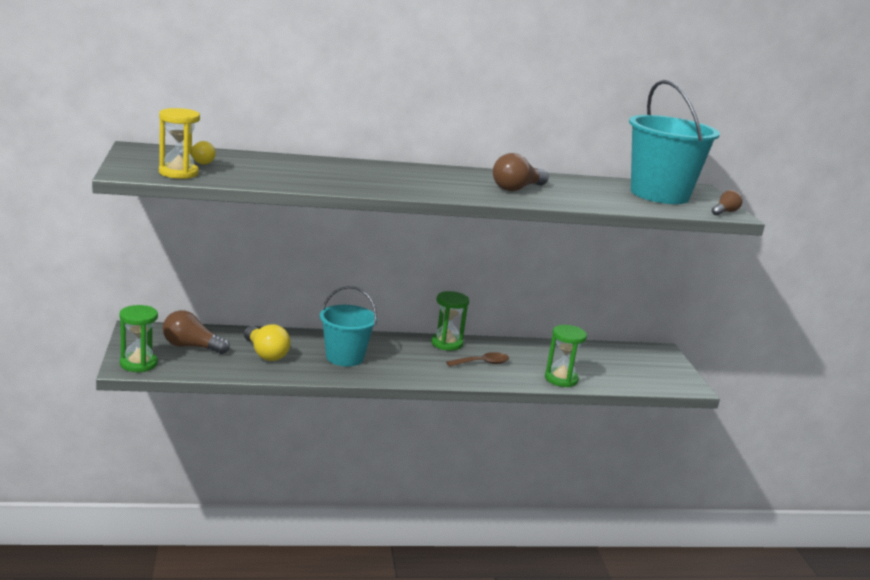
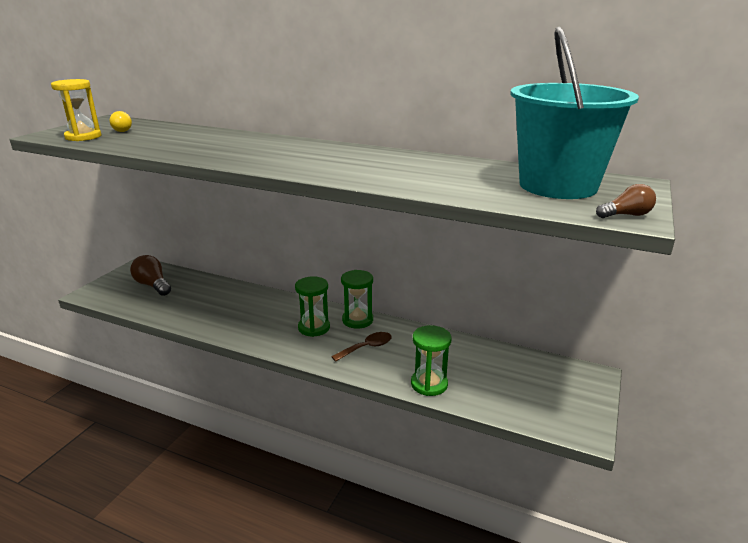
camera: 35 degrees right, 5 degrees up
green hourglass [119,305,158,372] -> green hourglass moved to [295,276,330,337]
yellow light bulb [244,324,291,361] -> none
turquoise bucket [320,286,377,366] -> none
brown spoon [446,352,509,367] -> brown spoon turned 45 degrees counterclockwise [331,332,392,362]
brown light bulb [493,153,549,191] -> none

